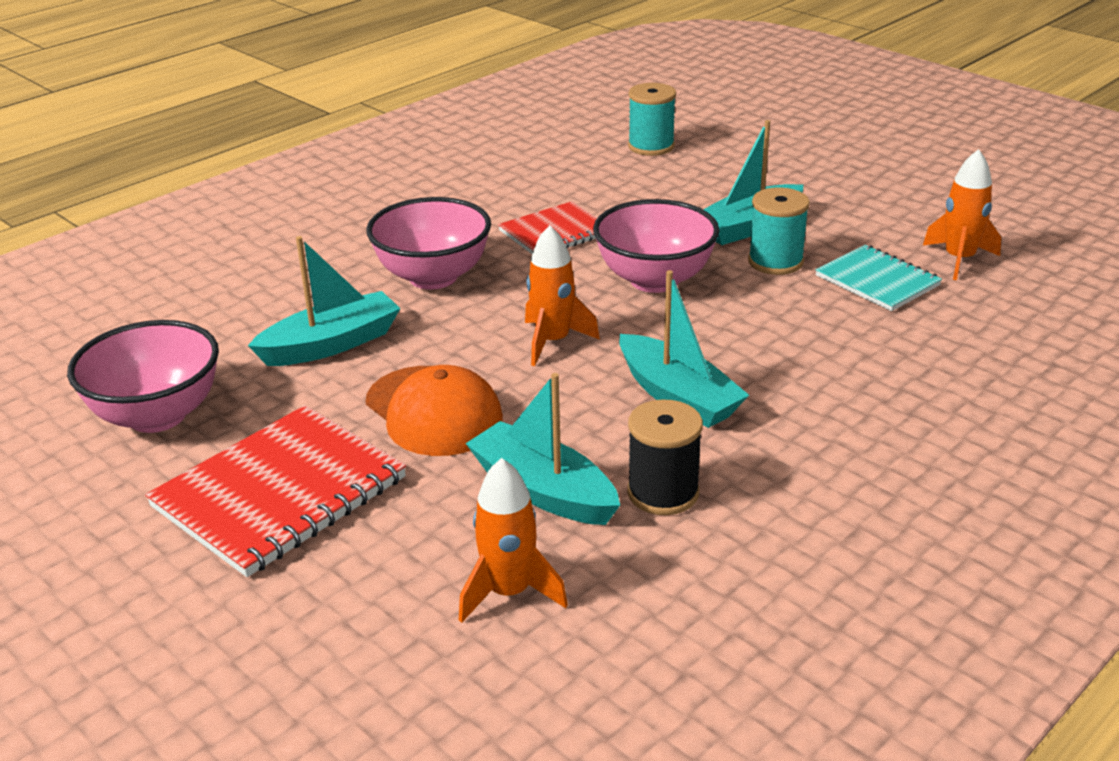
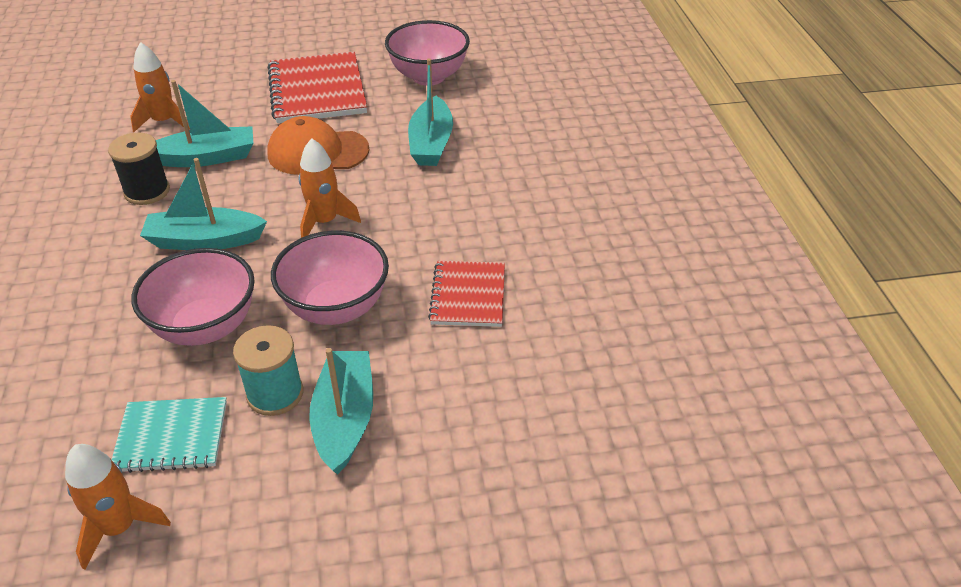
camera: 125 degrees right, 10 degrees up
pink bowl [367,197,491,289] -> pink bowl moved to [131,248,255,346]
turquoise spool [628,83,676,156] -> none

